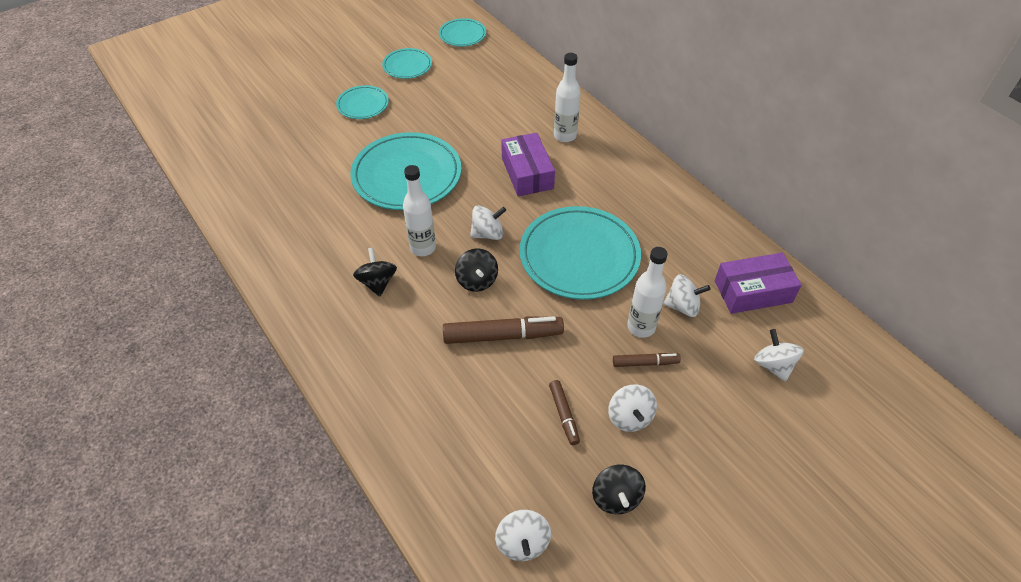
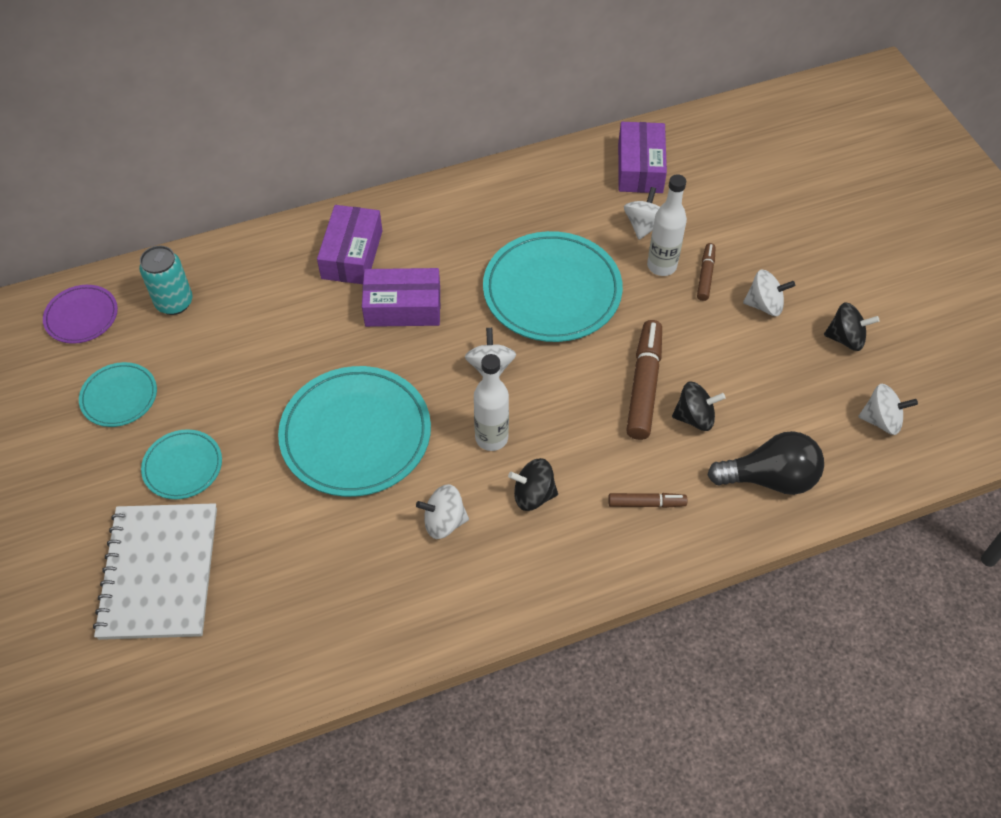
camera: 75 degrees left, 5 degrees up
turquoise plate [439,18,486,46] -> purple plate [43,285,118,344]
black spinning top [455,248,498,292] -> black spinning top moved to [672,381,726,431]
brown marker [549,380,580,445] -> brown marker moved to [608,493,687,508]
white bottle [554,53,581,142] -> purple box [317,205,382,284]
white spinning top [754,329,804,382] -> white spinning top moved to [416,484,469,539]
none -> white notebook [93,503,217,640]
none -> turquoise can [139,246,193,315]
none -> black light bulb [708,431,824,495]

